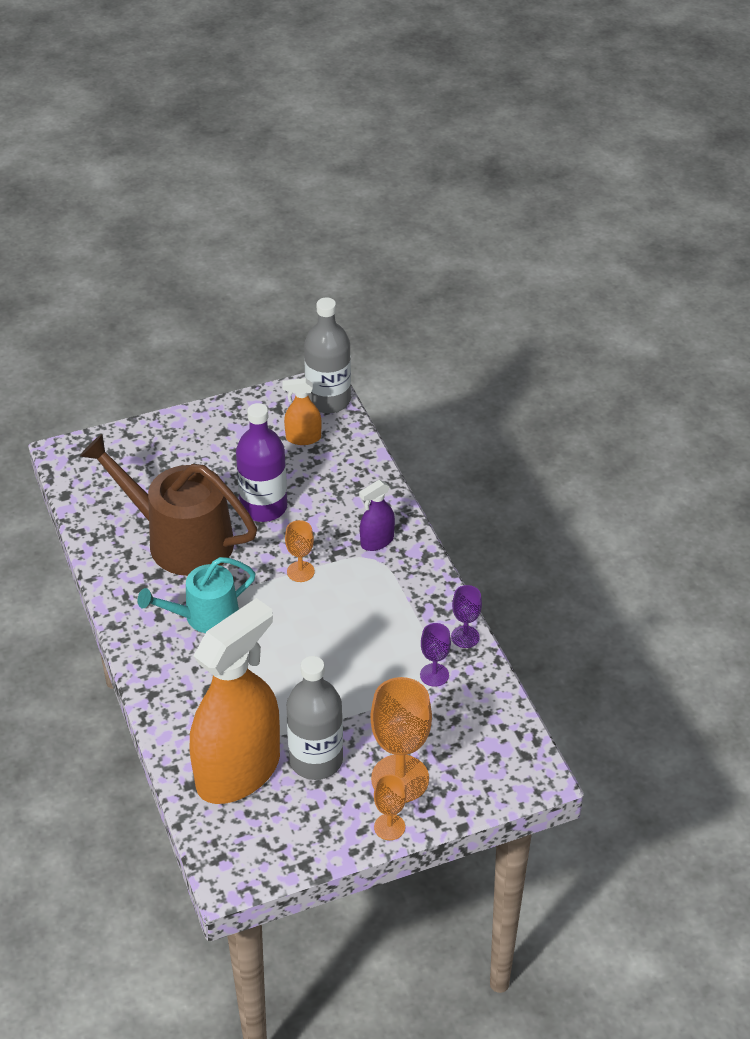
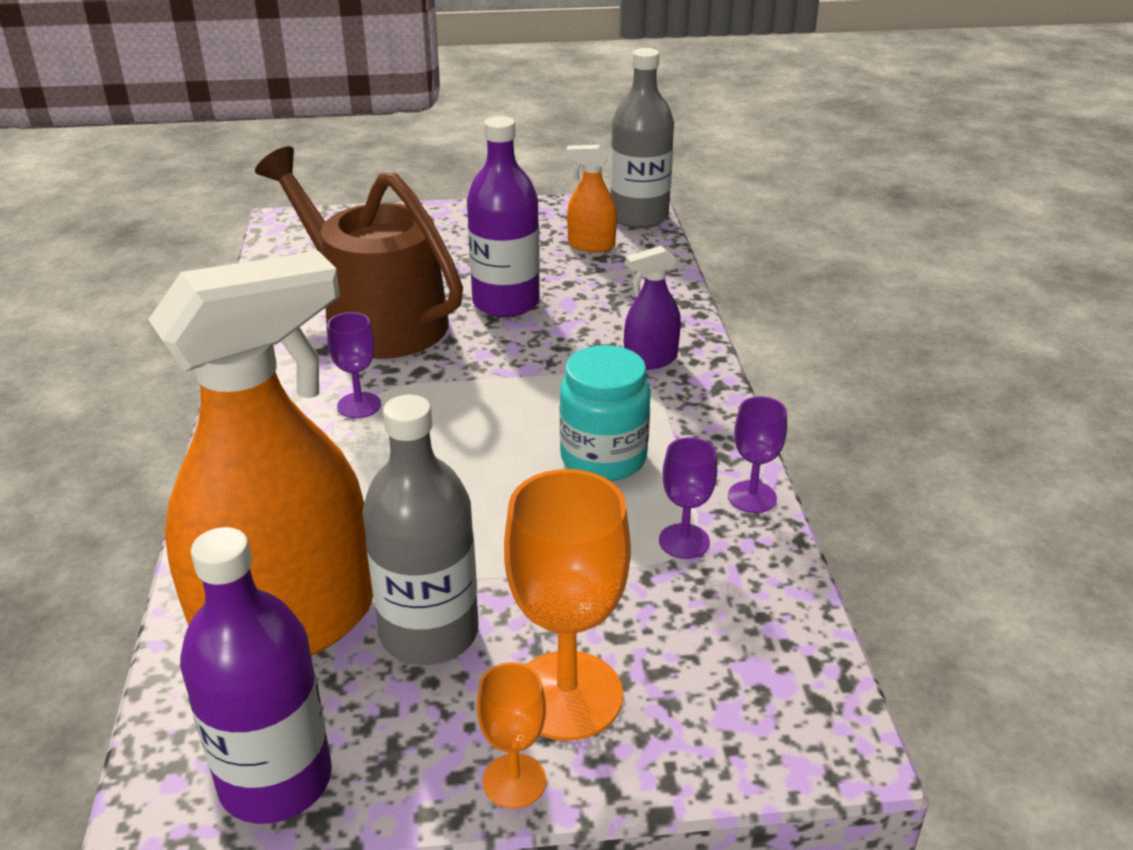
camera: 15 degrees right, 10 degrees down
turquoise watering can [138,557,256,633] -> purple goblet [327,312,381,418]
orange goblet [285,520,315,582] -> none
none -> purple bottle [180,527,332,824]
none -> turquoise jar [559,345,651,481]

